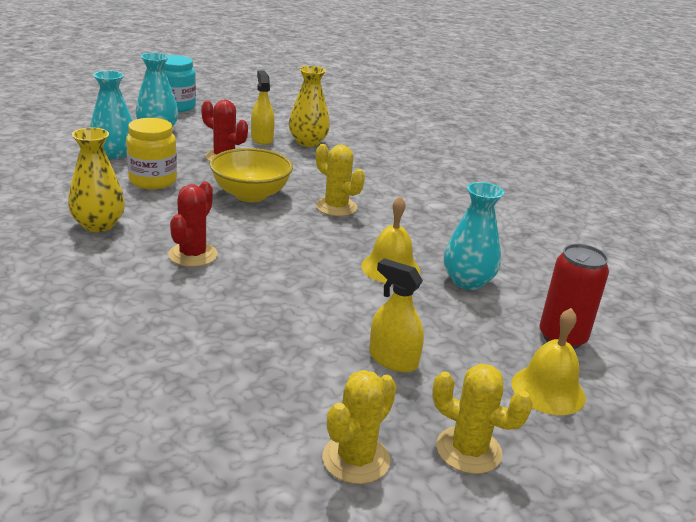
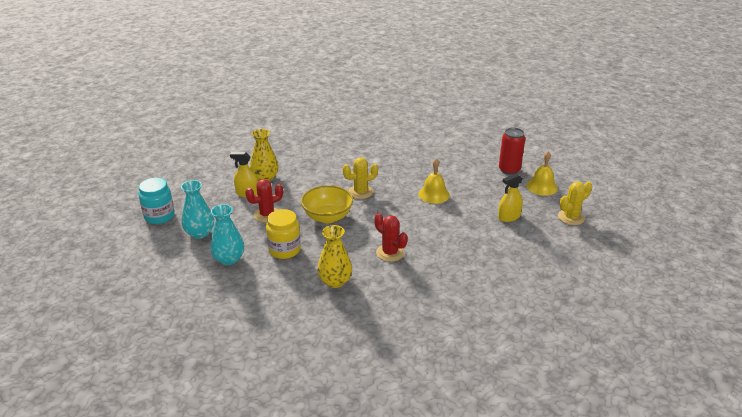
camera: 60 degrees left, 5 degrees up
yellow cactus [322,370,396,484] -> none
turquoise vase [444,182,504,290] -> none

